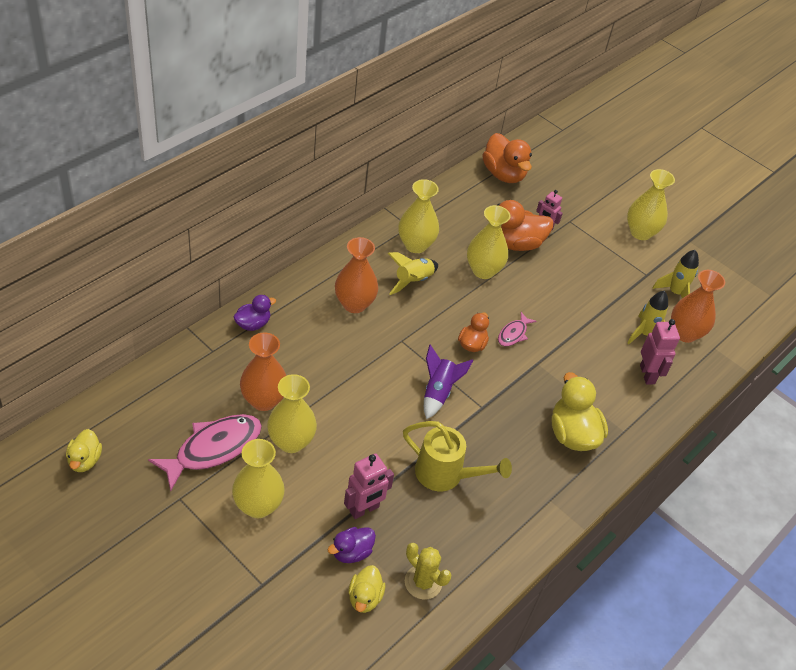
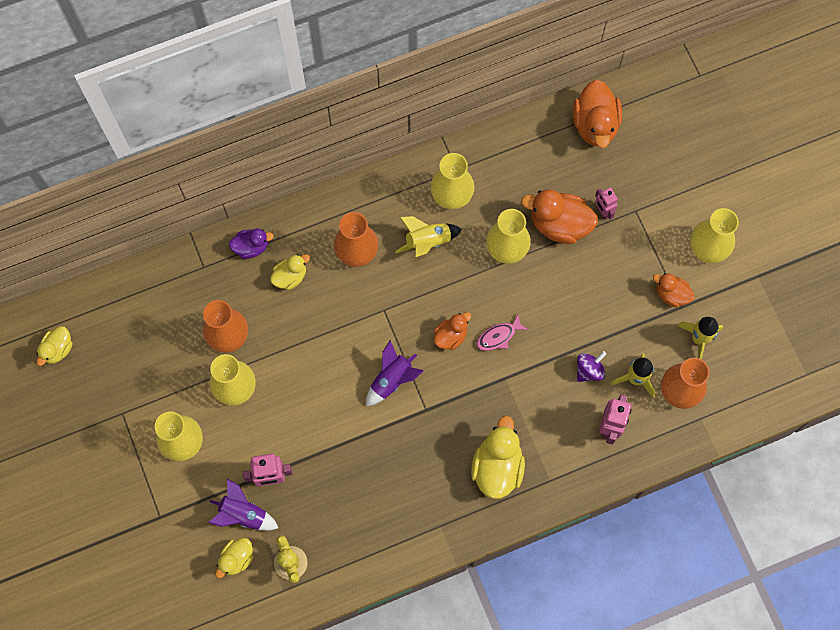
camera: 30 degrees right, 25 degrees up
pink fish [148,414,262,492] -> none
purple duck [327,527,376,563] -> purple rocket [208,479,278,531]
yellow watering can [403,421,512,491] -> none
none -> yellow duck [270,254,310,290]
none -> purple spinning top [577,351,606,382]
none -> orange duck [653,273,695,308]

